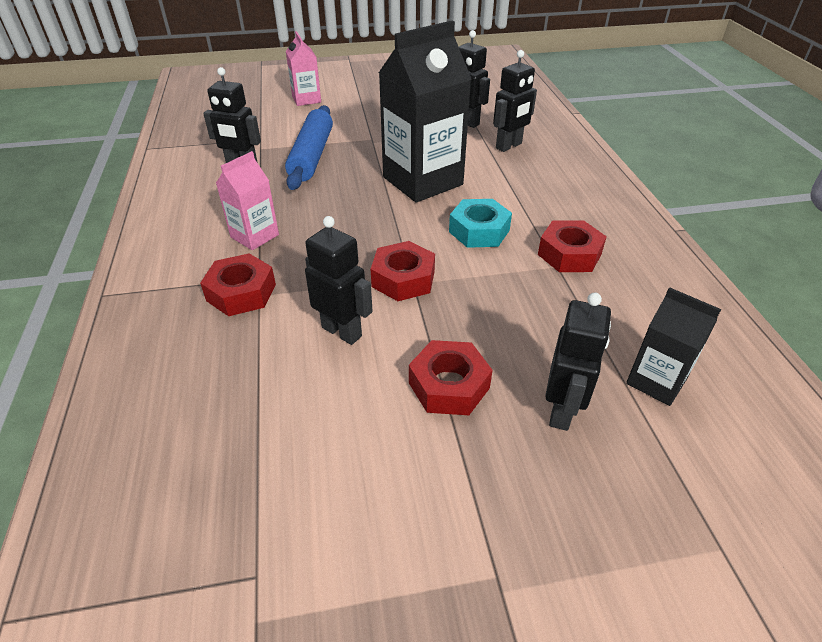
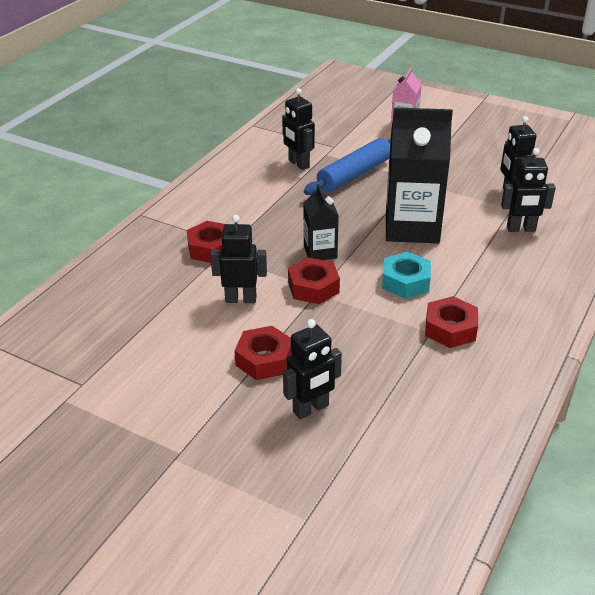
camera: 40 degrees right, 5 degrees down
pink carton [216,151,279,250] -> none
black robot [305,216,373,345] -> black robot turned 75 degrees counterclockwise [210,215,267,303]
black carton [626,287,721,406] -> black carton moved to [304,184,339,260]

